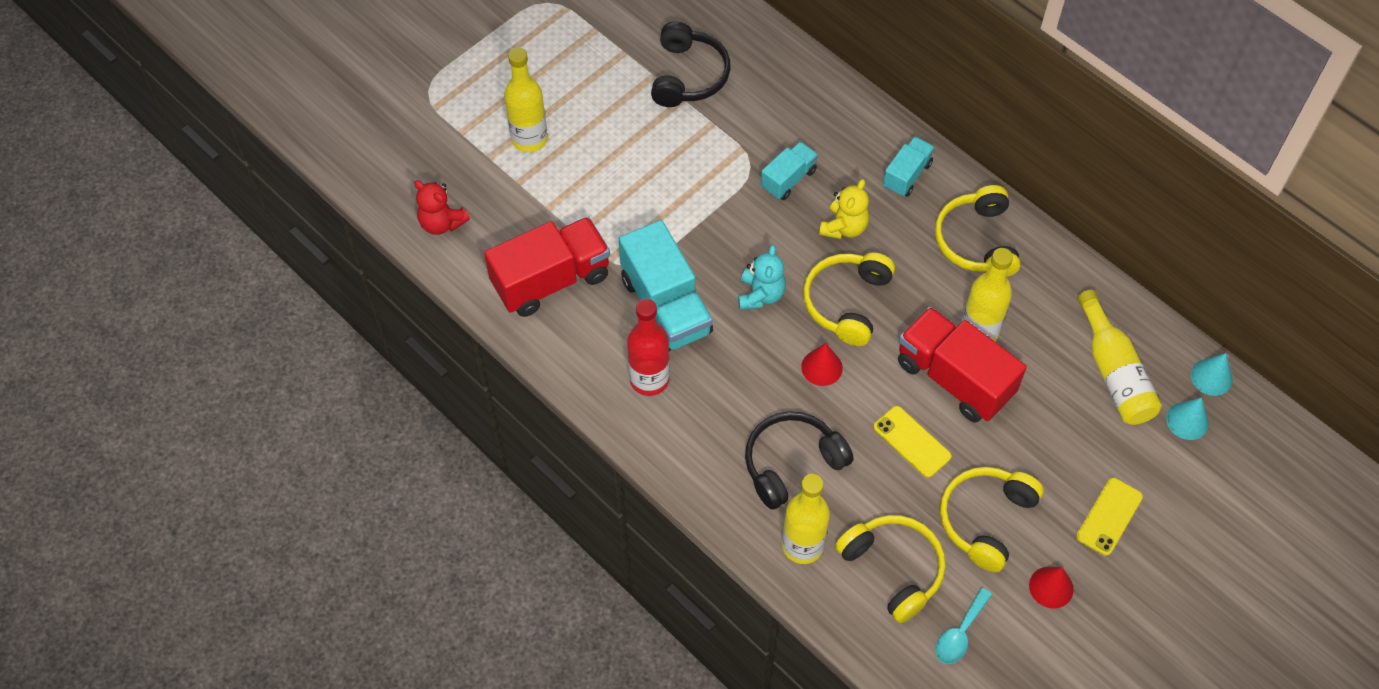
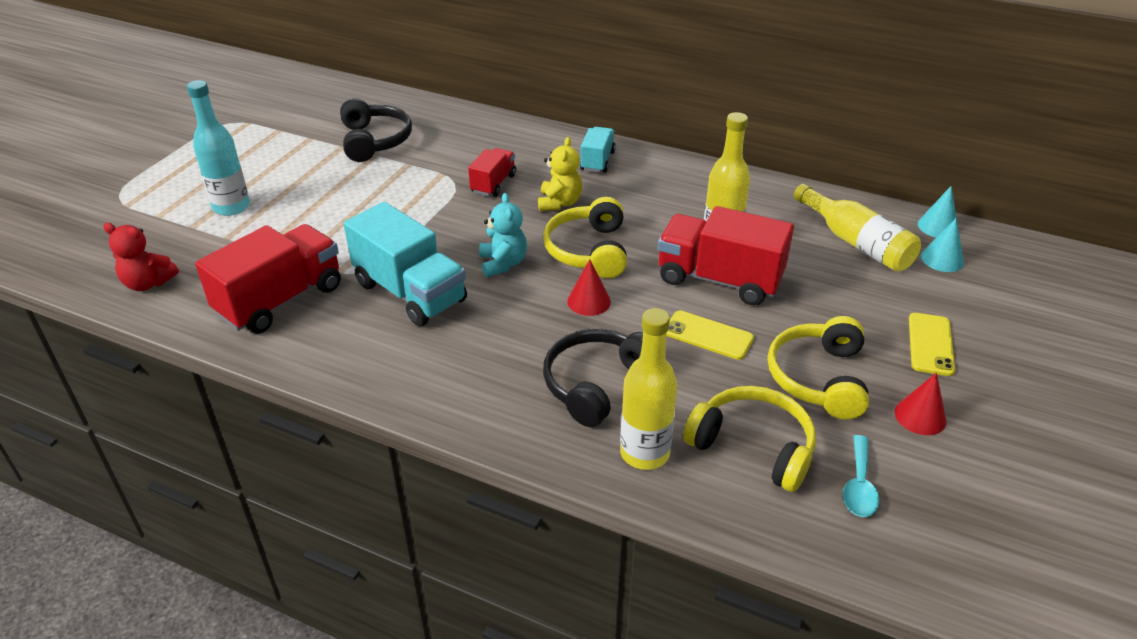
camera: 20 degrees left, 20 degrees down
yellow bottle [504,47,548,152] -> turquoise bottle [187,80,250,216]
red bottle [627,299,670,396] -> none
turquoise truck [761,142,818,200] -> red truck [468,148,516,197]
yellow headphones [935,185,1021,277] -> none

